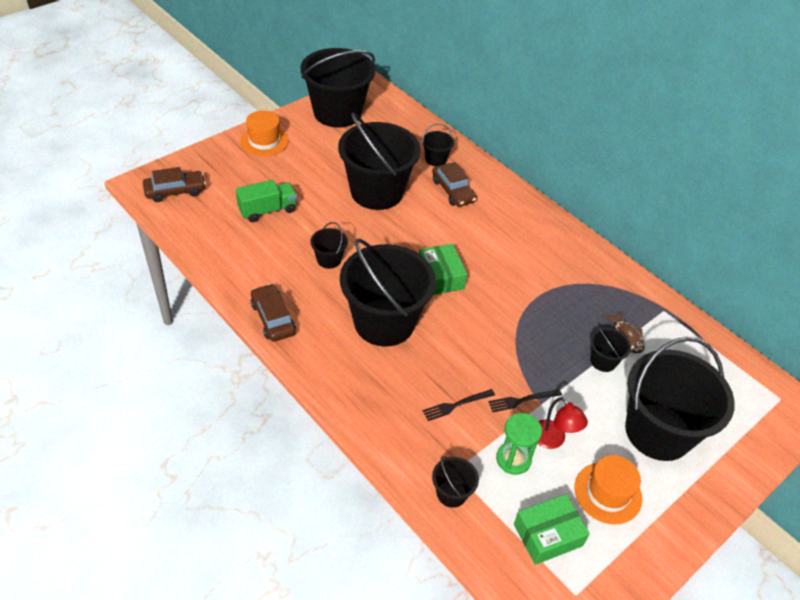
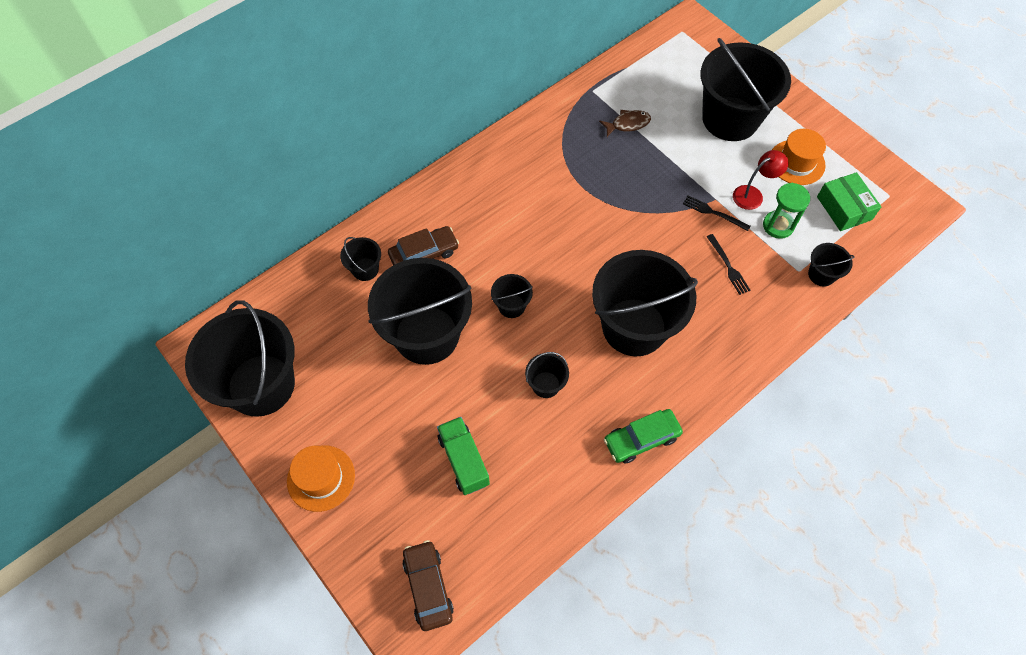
camera: 85 degrees left, 15 degrees up
brown car [251,284,296,342] -> green car [604,409,683,464]
green box [419,244,467,295] -> none
black fork [488,389,562,412] -> black fork turned 135 degrees clockwise [683,195,750,231]
black bucket [590,327,631,372] -> black bucket moved to [491,274,533,318]

